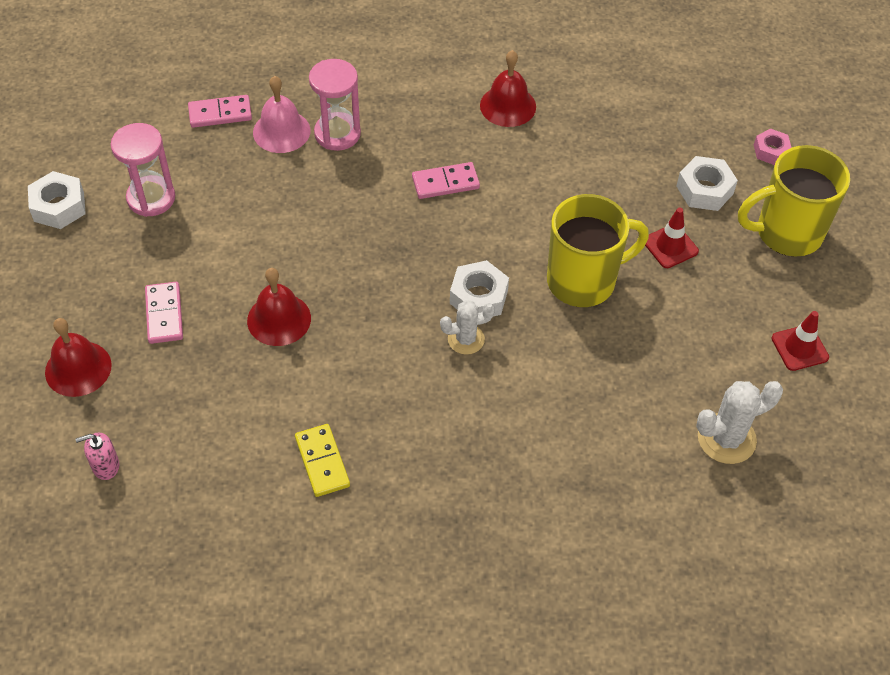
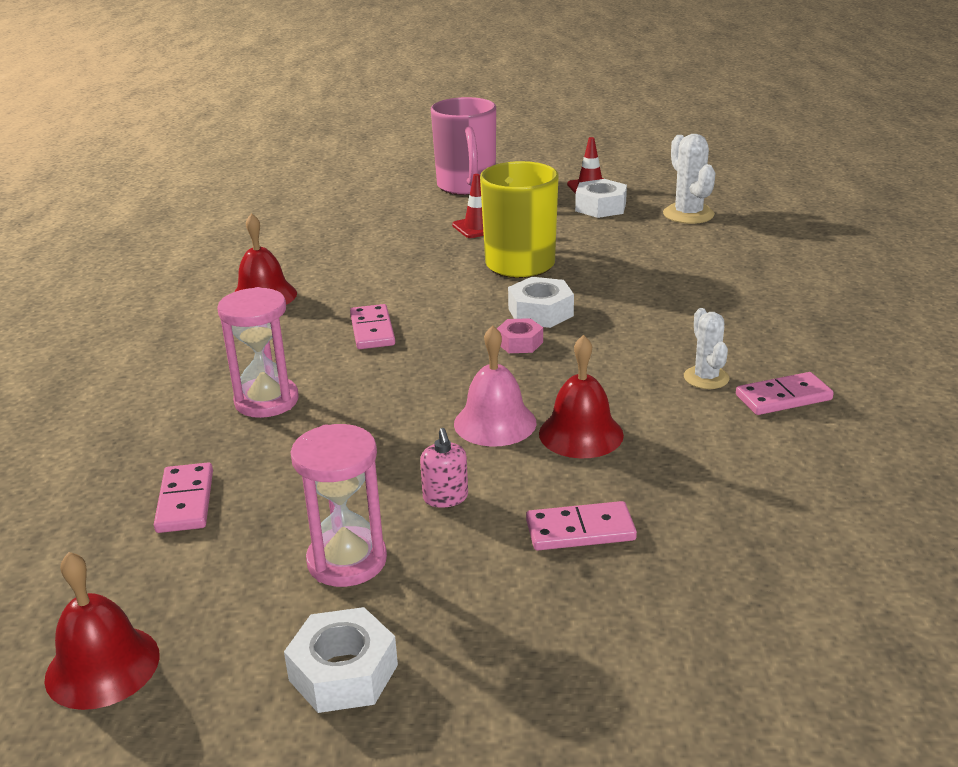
camera: 85 degrees left, 25 degrees down
red bell [45,318,112,397] -> red bell moved to [44,552,160,710]
pink soap dispenser [75,433,119,480] -> pink soap dispenser moved to [420,428,468,508]
pink bell [253,76,310,153] -> pink bell moved to [454,325,537,446]
yellow domino [295,424,350,497] -> pink domino [736,372,834,415]
white cactus [440,300,495,355] -> white cactus moved to [684,308,729,389]
white nut [676,156,738,211] -> white nut moved to [575,179,627,218]
yellow mug [738,145,850,256] -> pink mug [431,97,496,195]
pink nut [754,128,792,165] -> pink nut moved to [497,318,543,353]

